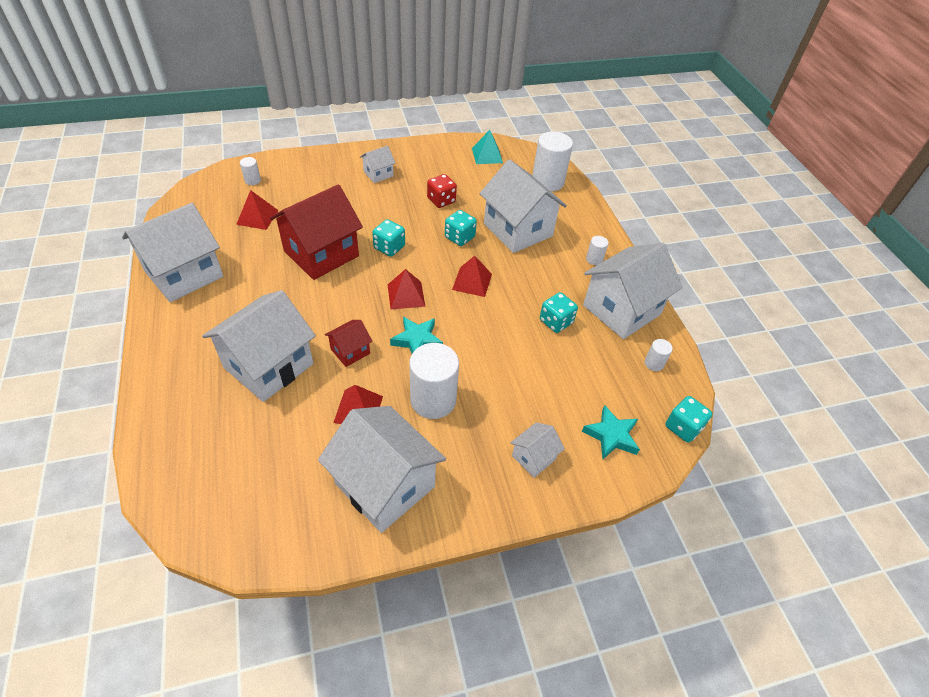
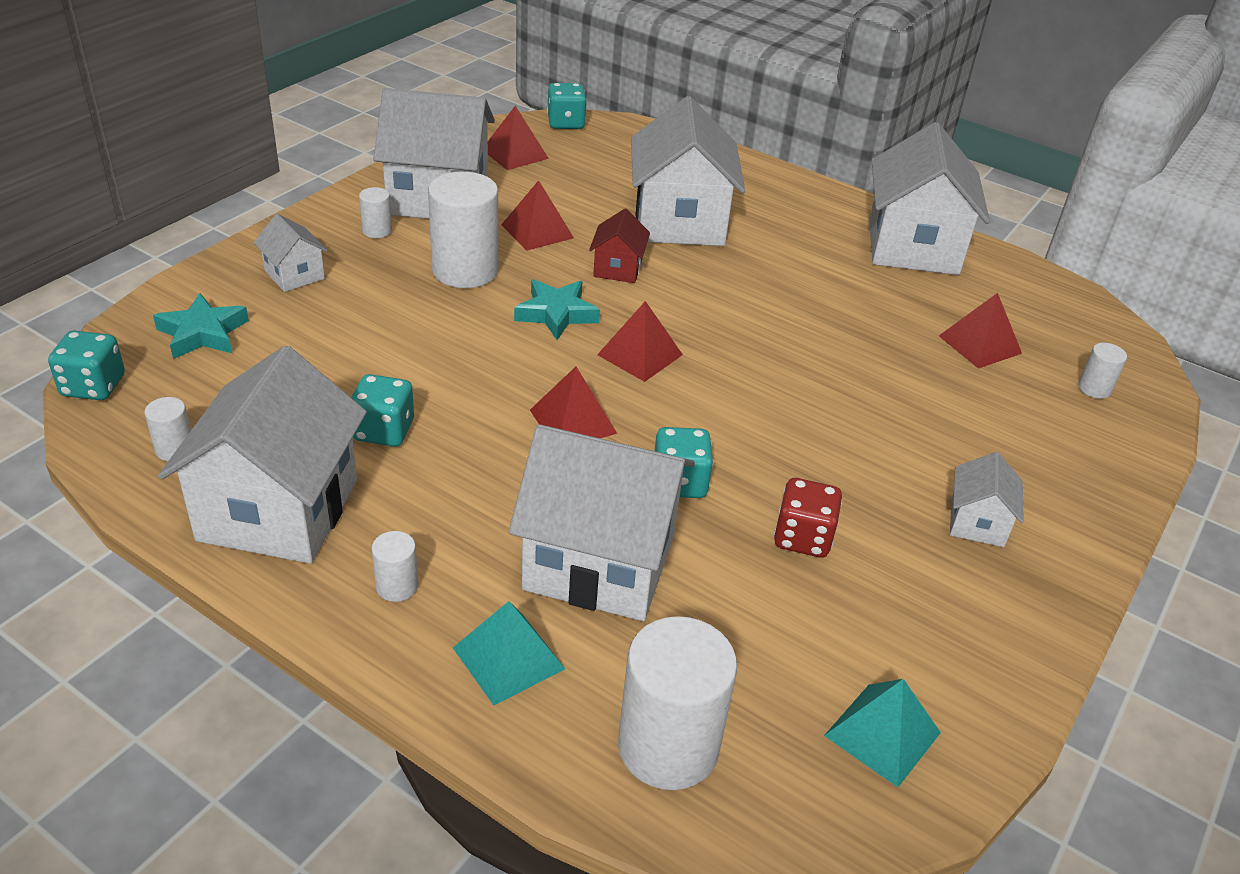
camera: 140 degrees right, 10 degrees down
red house [270,184,363,280] -> none
turquoise dice [372,219,405,257] -> turquoise dice moved to [547,83,587,129]
white house [510,422,565,478] -> white house turned 45 degrees counterclockwise [254,214,328,292]
none -> white cylinder [359,187,392,238]
none -> turquoise pyramid [453,601,565,705]
none -> red pyramid [488,106,549,170]

